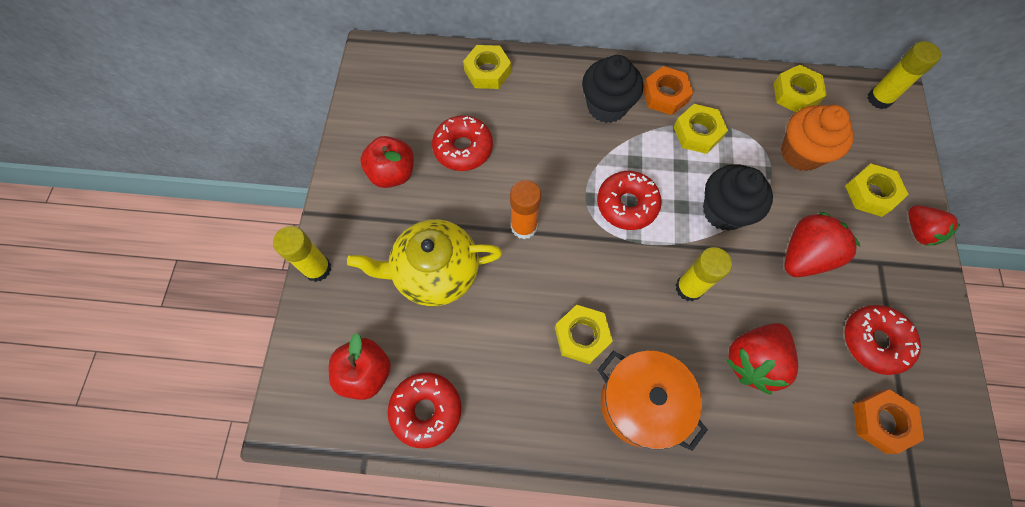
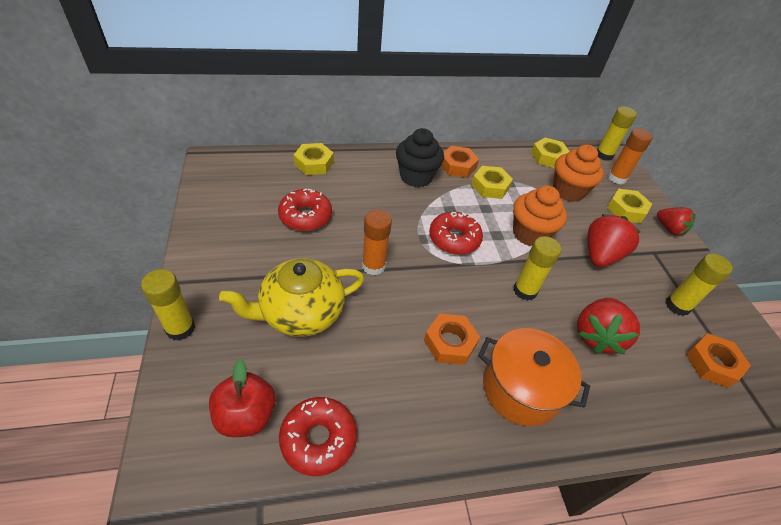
camera: 20 degrees left, 20 degrees down
red apple [360,136,414,188] -> none
yellow nut [555,305,613,364] -> orange nut [424,313,480,365]
black cupcake [703,164,773,231] -> orange cupcake [513,185,567,246]
red donut [845,305,921,375] -> yellow glue stick [665,254,733,316]
none -> orange glue stick [608,129,653,184]

